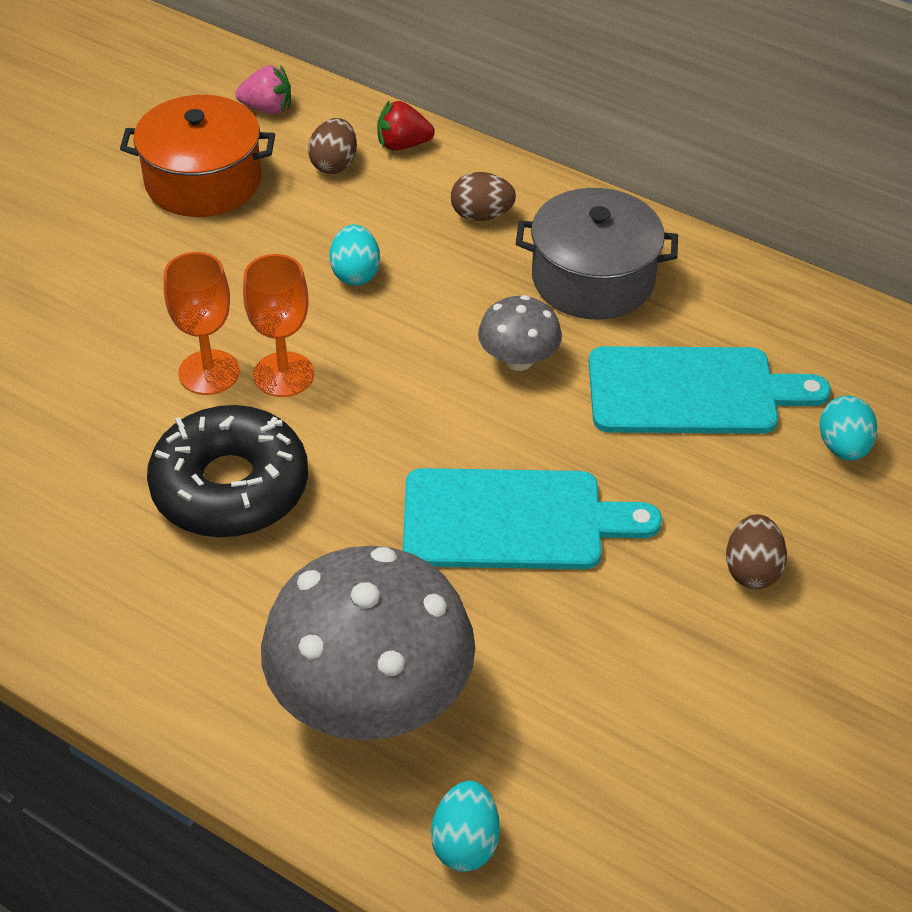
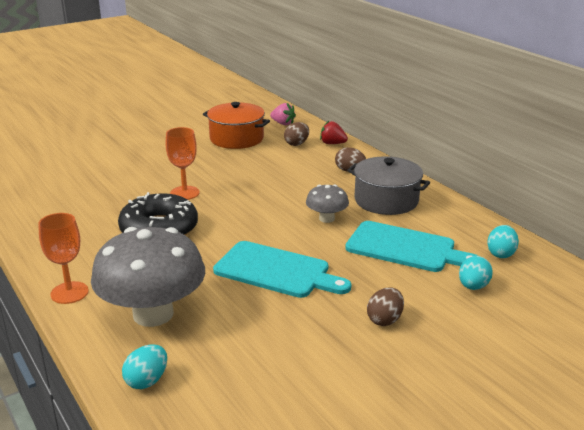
camera: 25 degrees right, 20 degrees down
orange goblet [243,254,314,397] -> orange goblet moved to [38,213,89,304]
turquoise egg [329,224,380,286] -> turquoise egg moved to [487,225,519,258]

